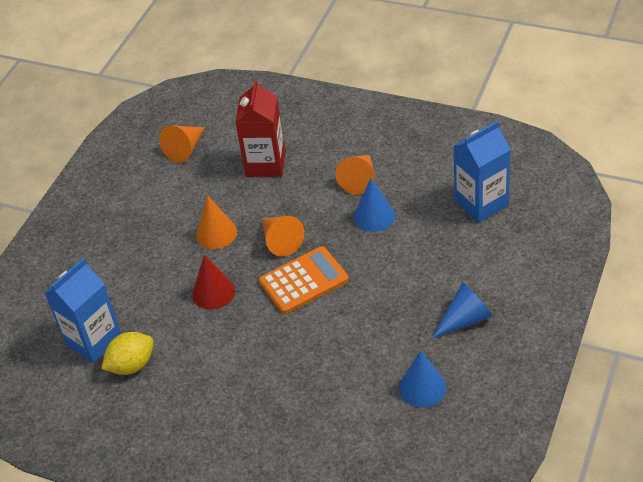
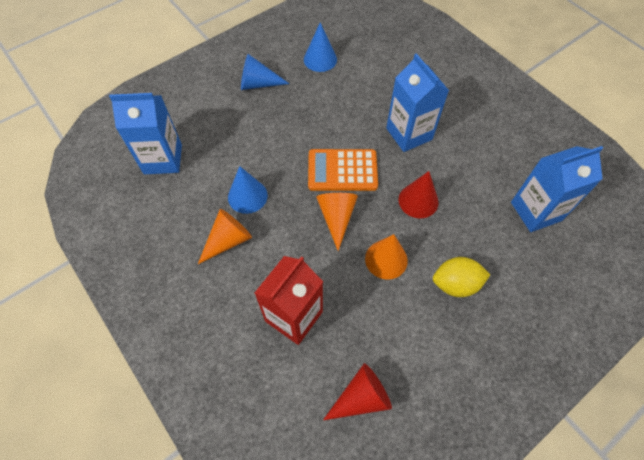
camera: 155 degrees left, 15 degrees up
yellow lemon [101,332,154,375] -> yellow lemon moved to [433,257,490,297]
orange cone [159,125,205,163] -> red cone [323,363,392,420]
none -> blue carton [386,53,449,152]

